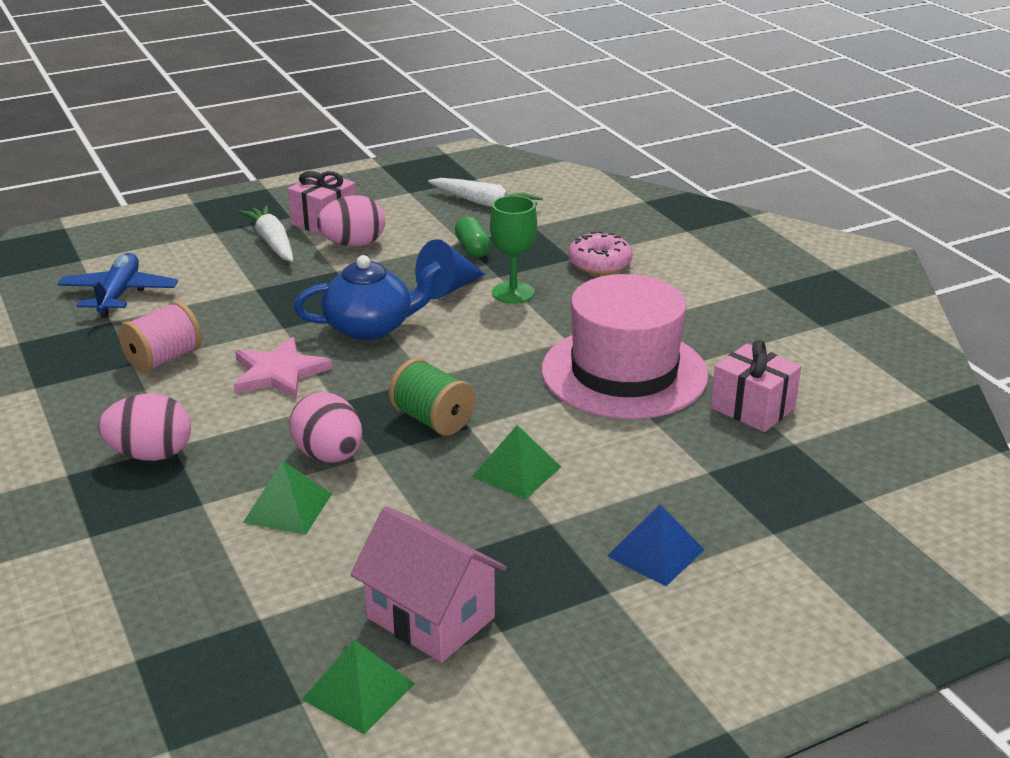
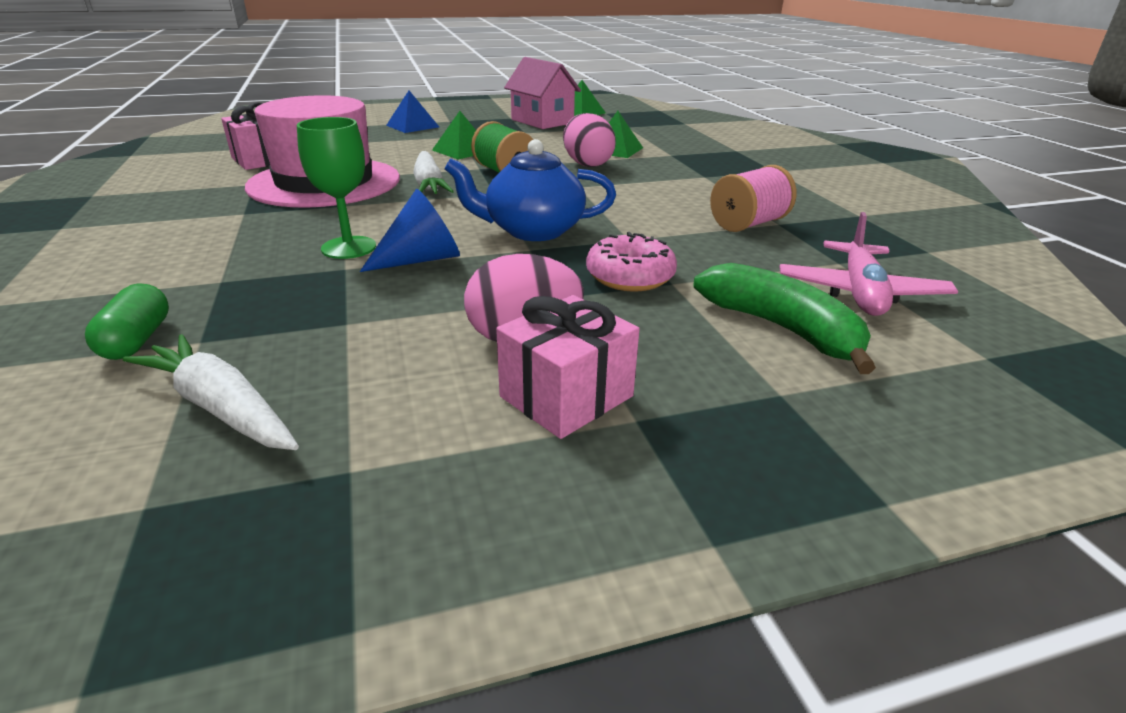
camera: 170 degrees left, 0 degrees up
blue plane [57,253,178,318] -> pink plane [779,212,958,316]
pink egg [98,394,191,461] -> none
pink star [234,337,332,399] -> none
white carrot [239,205,294,262] -> white carrot moved to [413,151,454,194]
green capsule [455,217,491,258] -> green capsule moved to [85,284,169,360]
pink donut [568,231,633,275] -> pink donut moved to [586,232,677,292]
none -> green banana [693,263,876,374]

